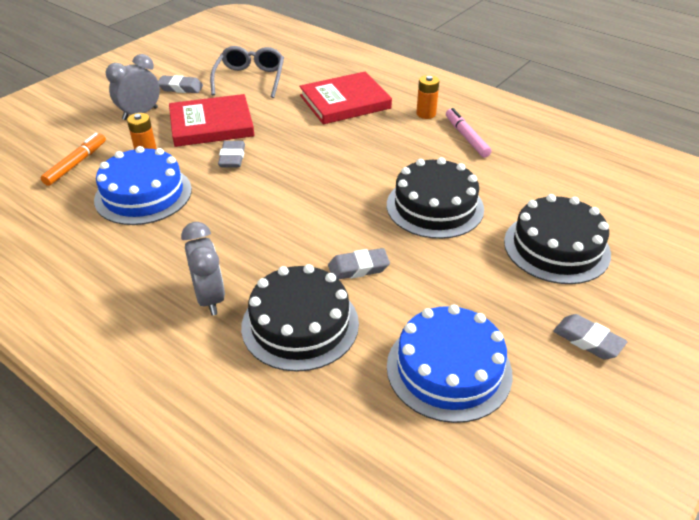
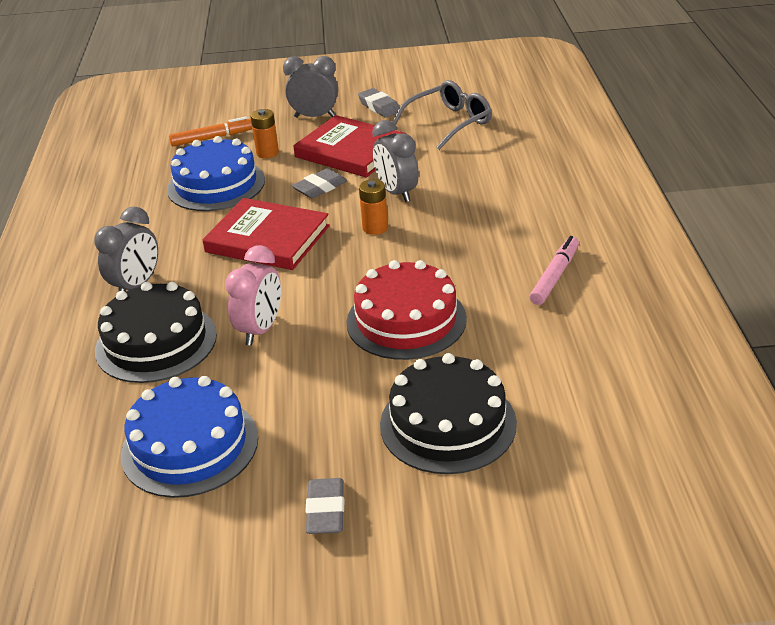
camera: 50 degrees right, 5 degrees down
red book [299,72,392,125] -> red book moved to [202,198,330,270]
grey eraser [328,248,390,279] -> pink clock [225,245,281,345]
black cake [387,157,484,239] -> red cake [346,260,467,360]
orange battery [416,75,439,119] -> orange battery moved to [359,179,388,235]
none -> grey clock [372,120,419,202]

